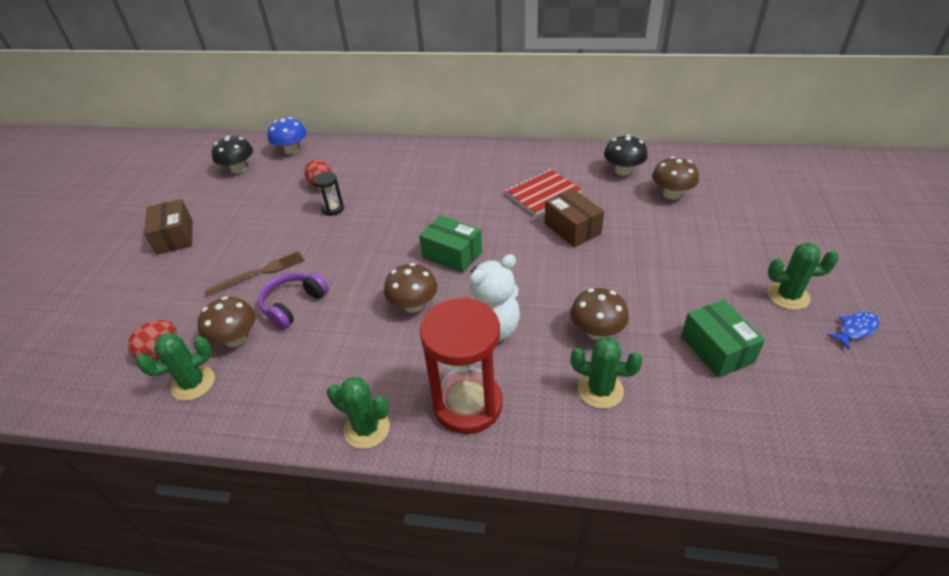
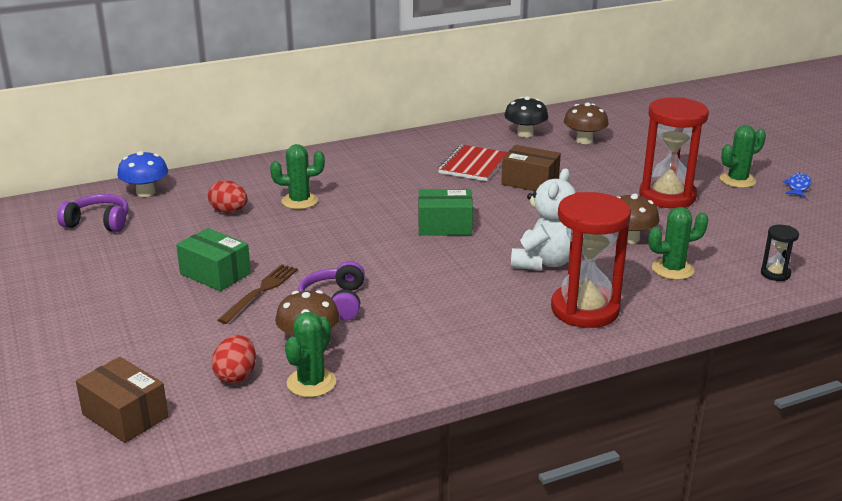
camera: 35 degrees left, 15 degrees down
brown box [144,199,193,255] -> brown box moved to [76,357,168,443]
black mushroom [212,136,253,174] -> purple headphones [57,194,128,232]
black hourglass [313,172,344,216] -> black hourglass moved to [761,225,799,281]
green cactus [327,377,390,449] -> green cactus moved to [270,144,325,209]
brown mushroom [384,263,438,313] -> none
green box [681,300,765,378] -> green box moved to [176,228,251,291]
none -> red hourglass [639,97,709,208]

